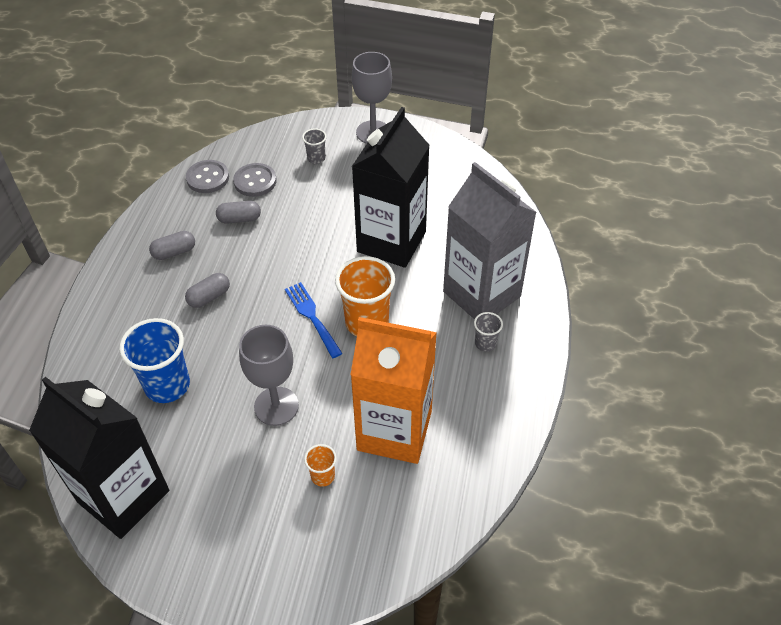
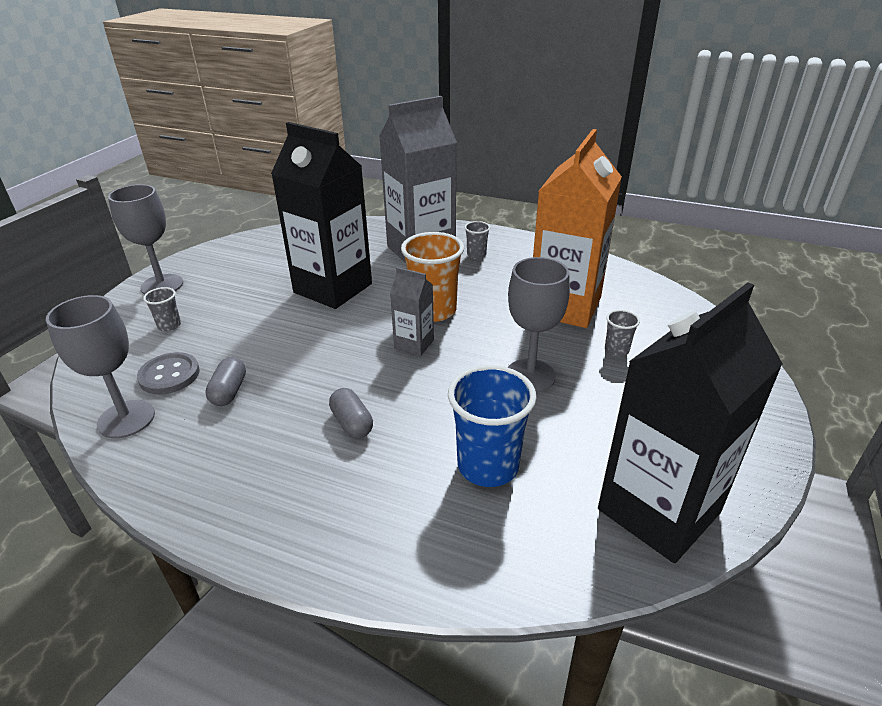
camera: 80 degrees left, 15 degrees down
grey capsule [149,231,195,260] -> none
grey button [186,160,229,193] -> grey goblet [46,295,155,438]
blue fork [285,282,343,358] -> grey carton [390,267,434,356]
orange cup [304,444,337,487] -> grey cup [605,310,640,357]

